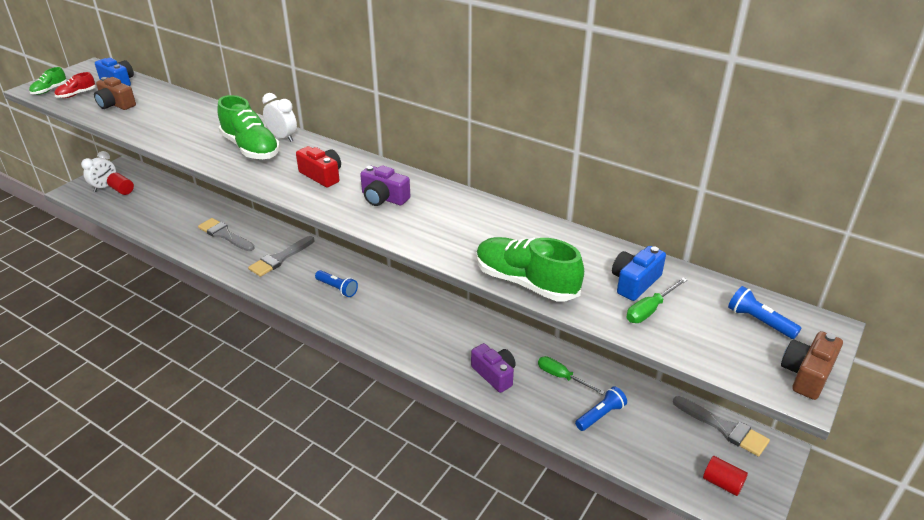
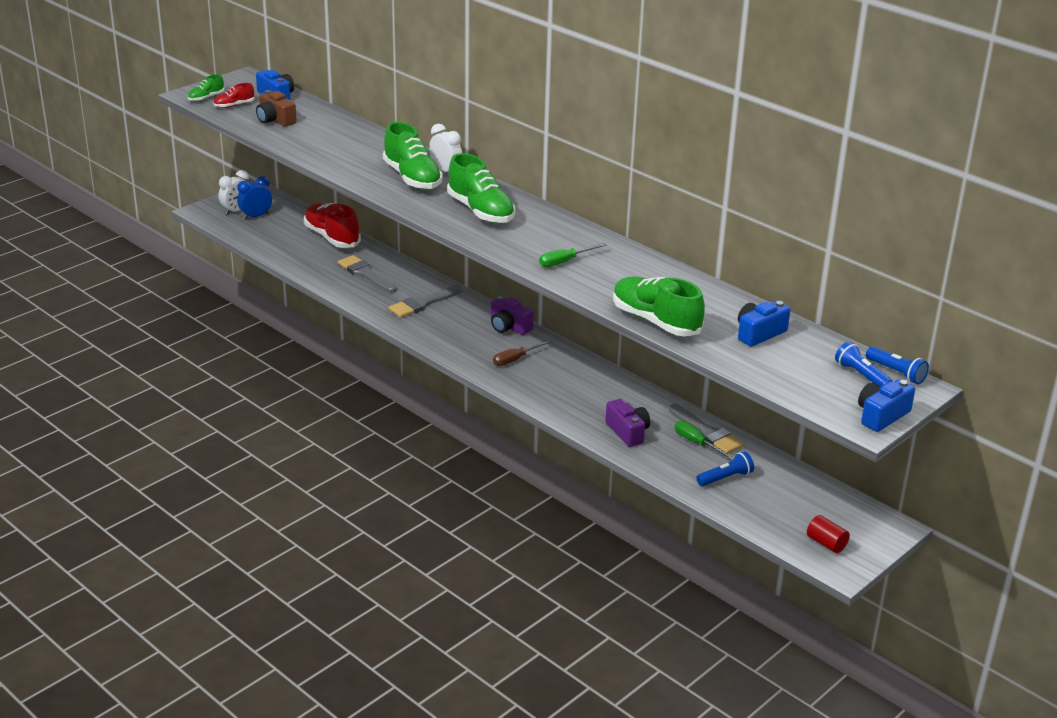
camera: 10 degrees right, 5 degrees down
red cylinder [107,173,134,195] -> blue clock [237,176,272,220]
red camera [296,146,341,188] -> green shoe [447,153,515,223]
blue flashlight [315,270,358,297] -> blue flashlight moved to [866,346,929,384]
purple camera [360,165,410,206] -> purple camera moved to [491,296,534,335]
green screwdriver [627,278,687,323] -> green screwdriver moved to [539,243,607,267]
grey brush [673,396,770,456] -> grey brush moved to [669,404,744,454]
brown camera [781,331,843,400] -> blue camera [858,379,915,432]
none -> red shoe [304,203,361,248]
none -> brown screwdriver [493,339,553,366]

